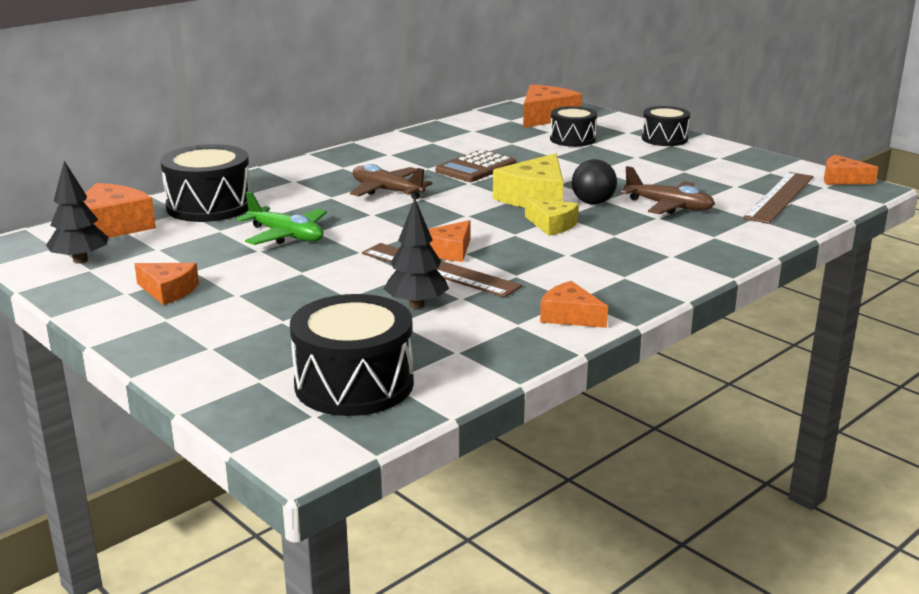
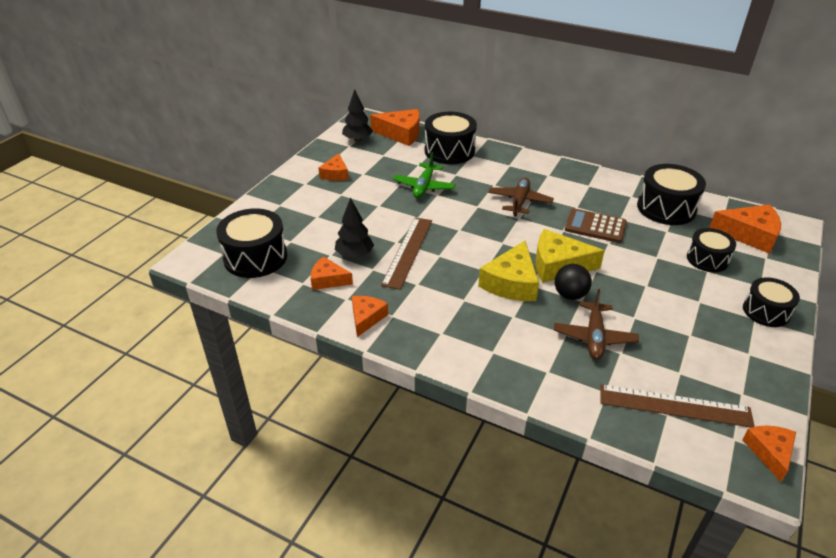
camera: 70 degrees right, 15 degrees up
orange cheese [428,220,470,262] -> orange cheese moved to [311,256,353,290]
yellow cheese [525,198,579,236] -> yellow cheese [478,241,539,301], size x1.63
none -> black drum [637,164,706,225]

